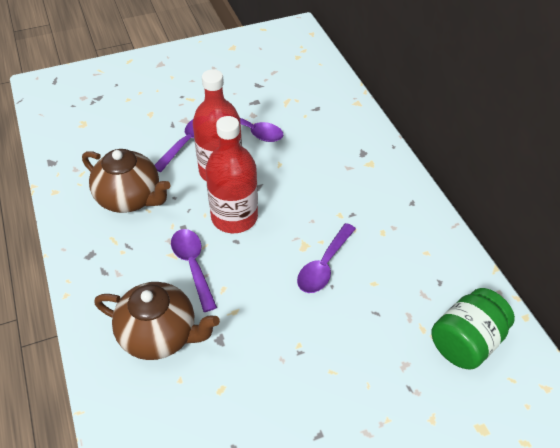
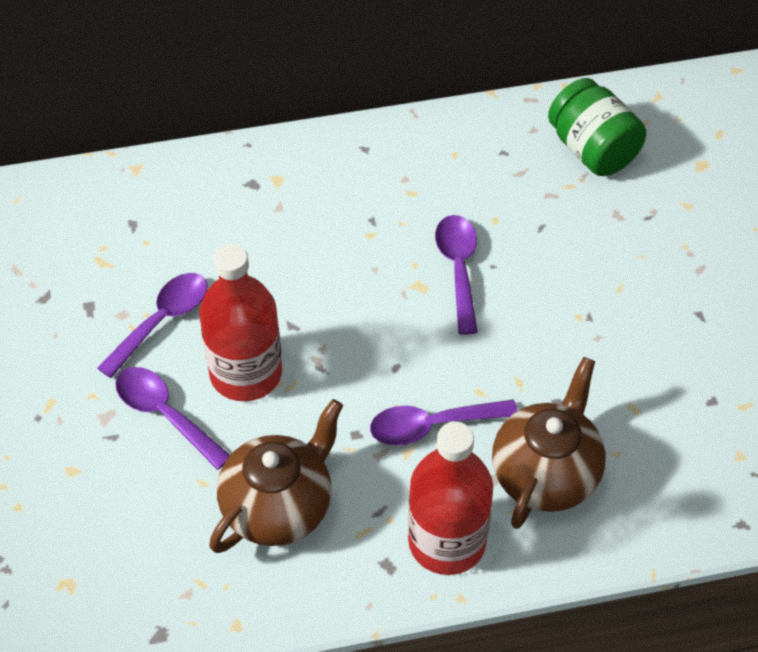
camera: 80 degrees left, 5 degrees up
red bottle [206,116,258,233] -> red bottle moved to [408,422,493,575]
purple spoon [297,223,356,293] -> purple spoon turned 135 degrees counterclockwise [435,215,478,335]

